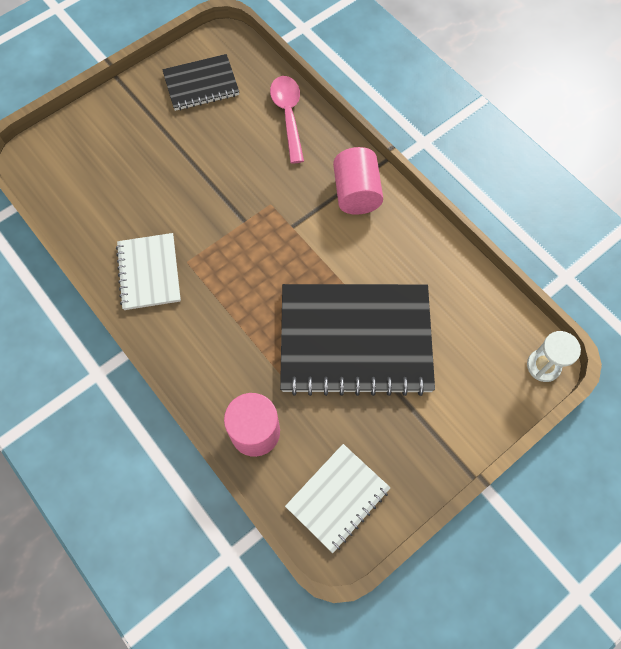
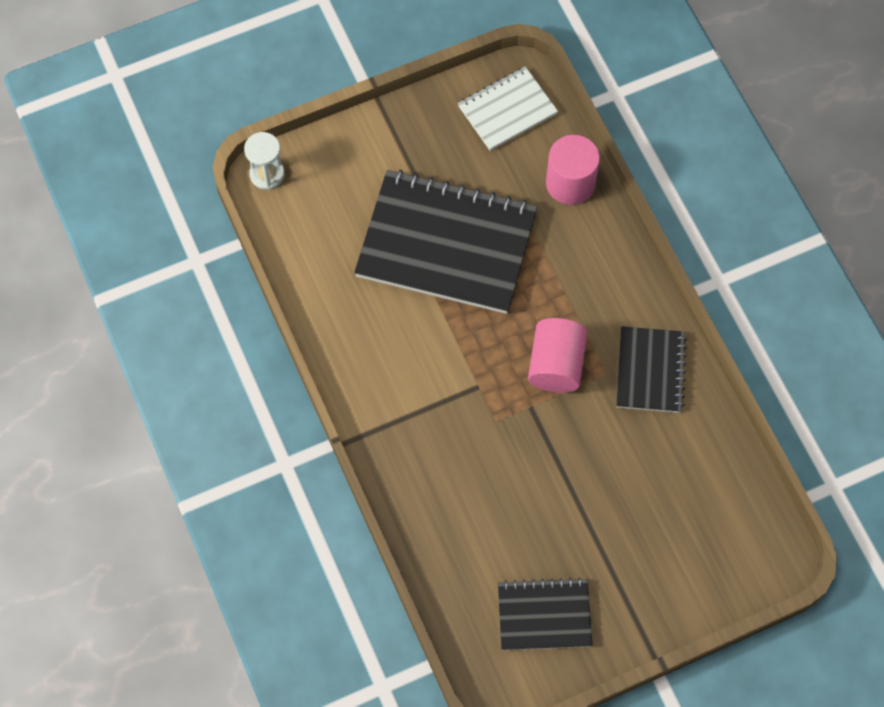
camera: 165 degrees left, 0 degrees up
white notebook [116,233,181,310] -> black notebook [616,326,687,413]
pink spoon [270,76,304,163] -> none
pink cylinder [333,147,383,215] -> pink cylinder moved to [528,318,588,393]

